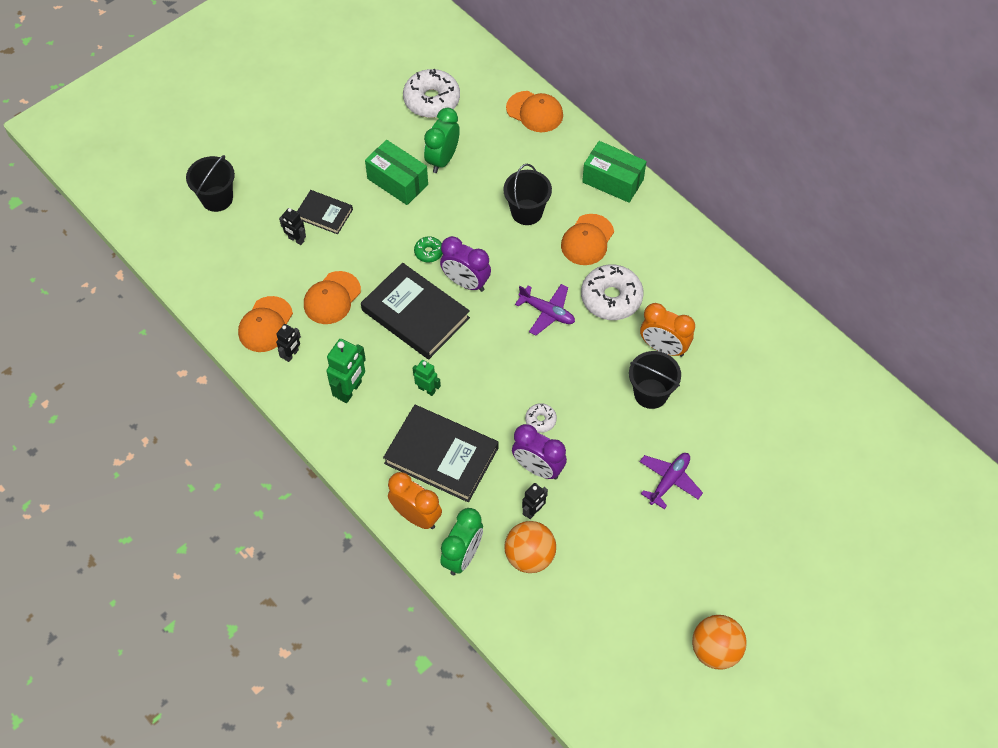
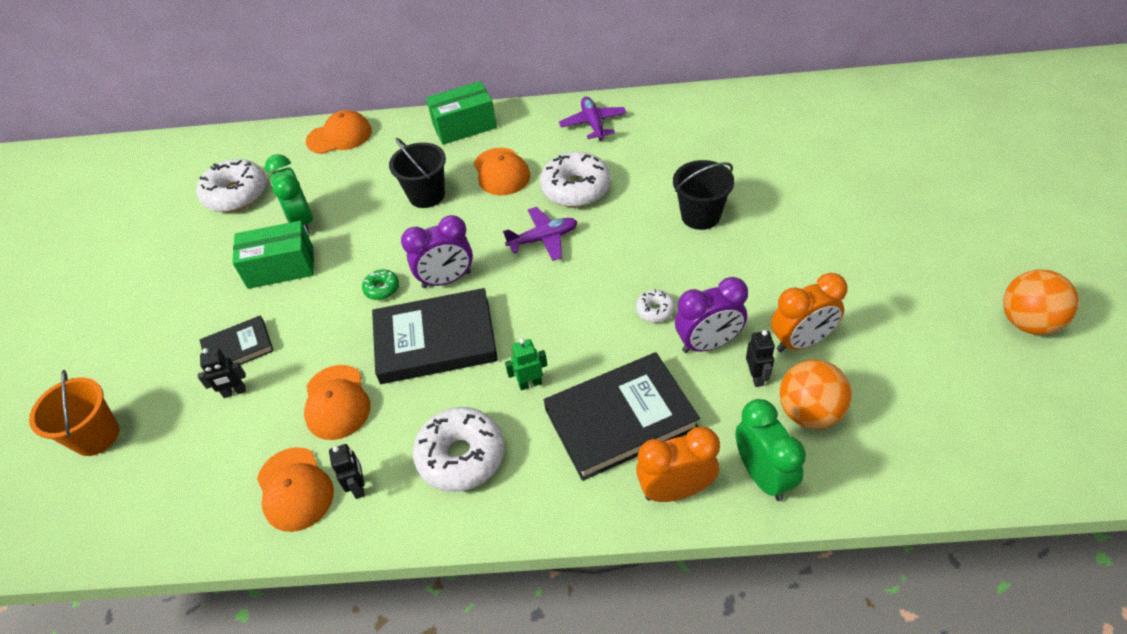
camera: 45 degrees left, 10 degrees down
black bucket [186,155,235,212] -> orange bucket [29,370,119,456]
green robot [326,339,366,403] -> white donut [413,407,504,492]
purple plane [639,453,703,509] -> purple plane moved to [559,97,627,141]
orange clock [640,303,695,357] -> orange clock moved to [771,273,848,352]

